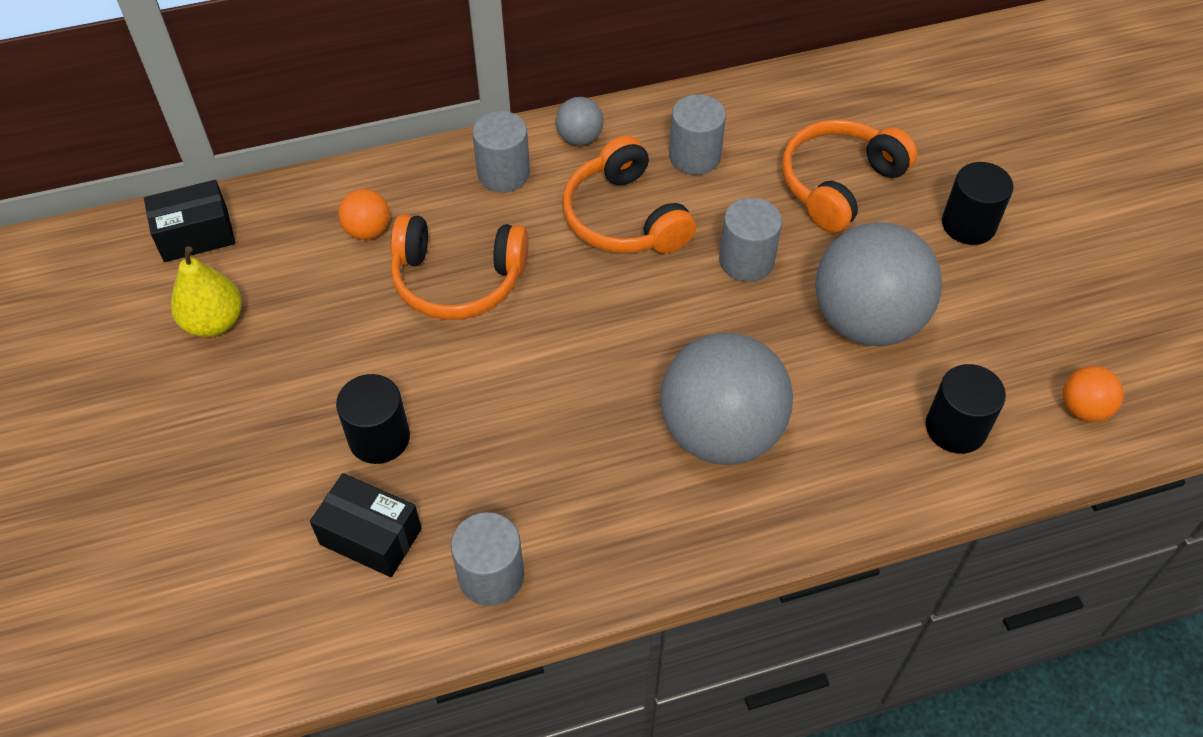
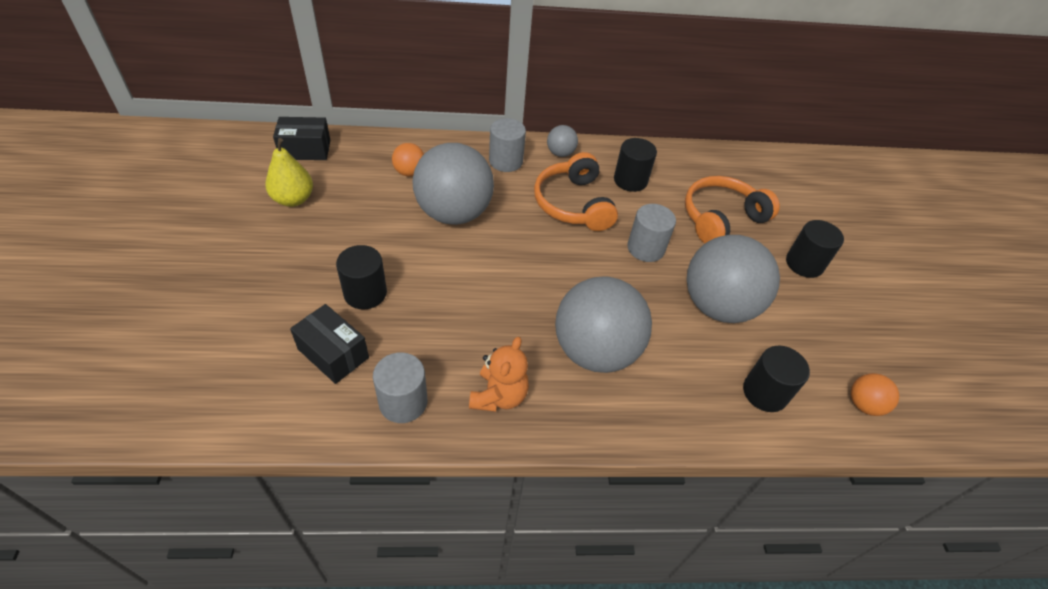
camera: 10 degrees right, 5 degrees down
orange headphones [391,214,529,320] -> grey ball [412,143,494,225]
grey cylinder [669,94,726,175] -> black cylinder [614,138,657,192]
none -> orange teddy bear [469,337,529,412]

